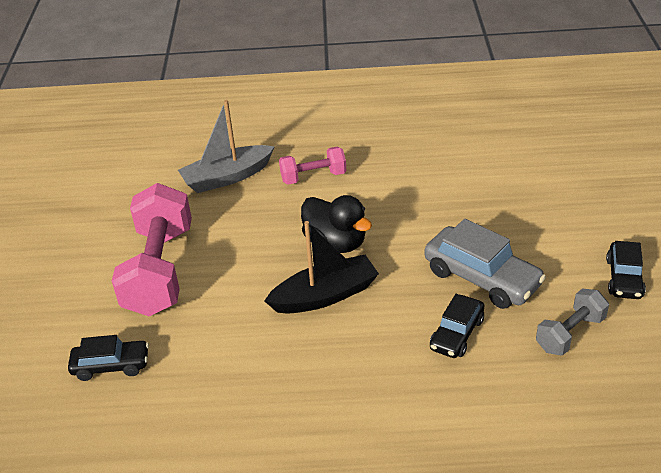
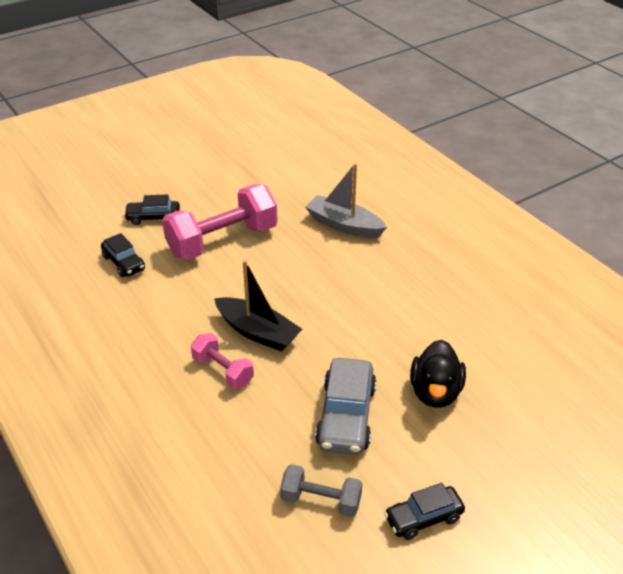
camera: 55 degrees right, 0 degrees up
pink dumbbell [279,147,346,184] -> pink dumbbell moved to [191,333,254,389]
black duck [301,195,372,253] -> black duck moved to [410,340,466,408]
black car [430,294,484,358] -> black car moved to [124,194,180,225]

